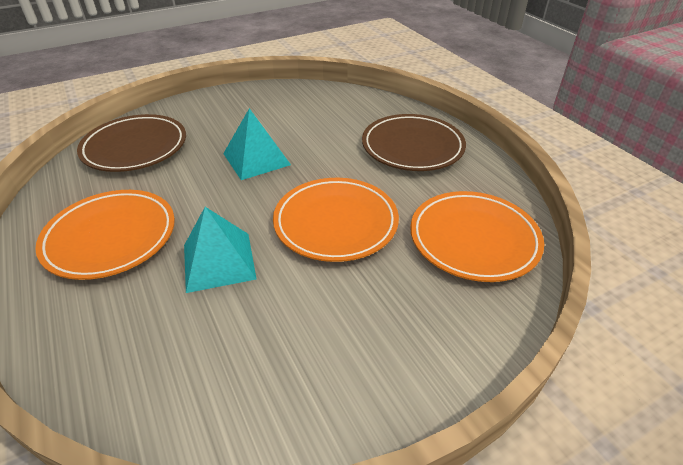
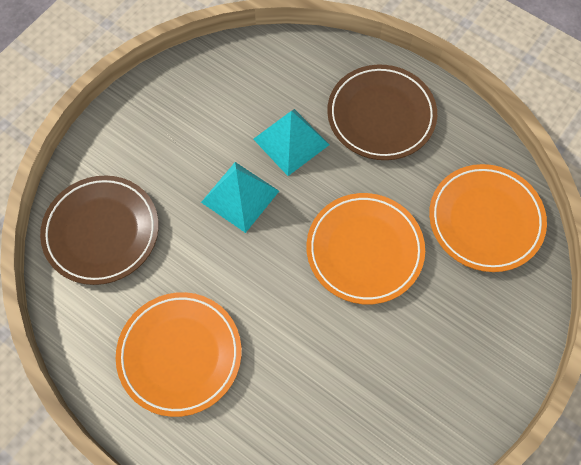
camera: 25 degrees left, 25 degrees up
turquoise pyramid [184,207,257,293] -> turquoise pyramid moved to [253,109,329,176]

